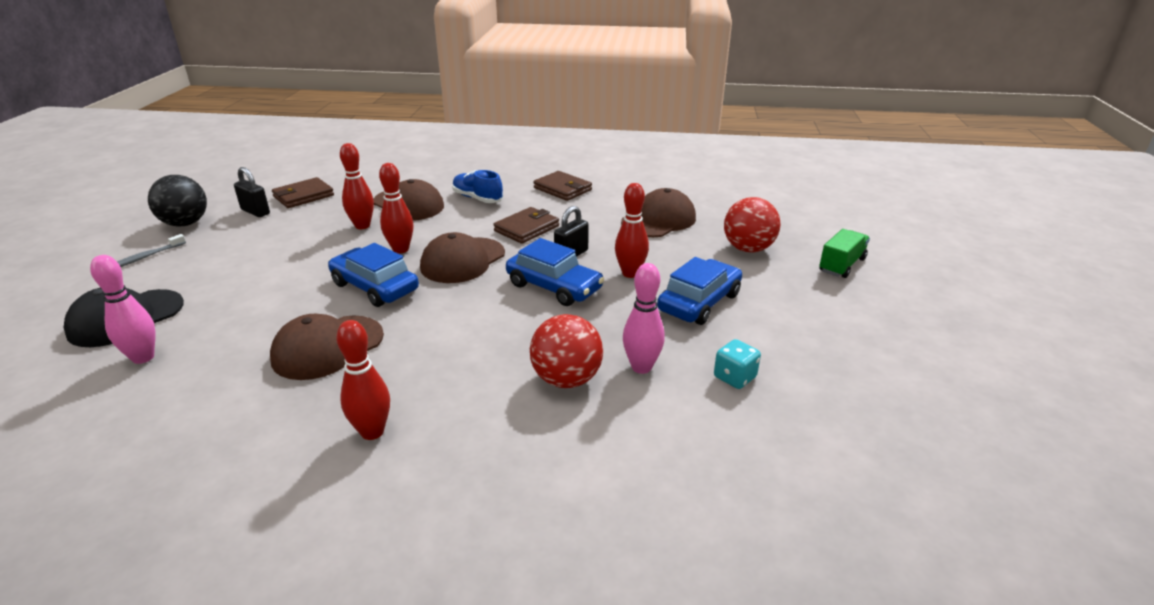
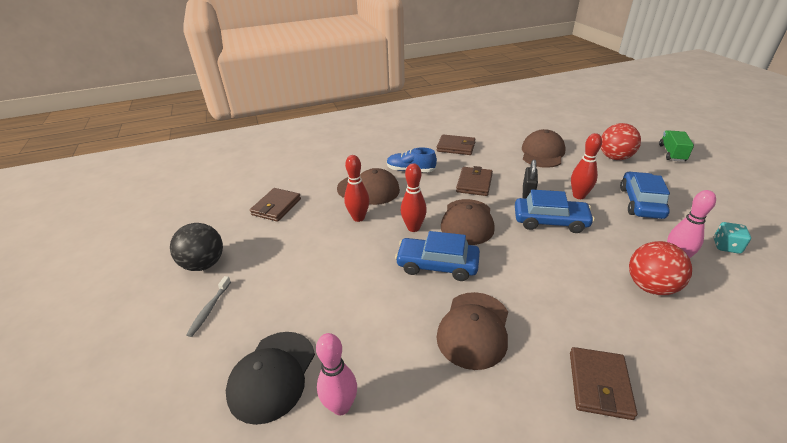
camera: 25 degrees left, 5 degrees up
black padlock [234,167,270,217] -> none
red bowling pin [336,320,390,440] -> brown wallet [570,347,637,420]

